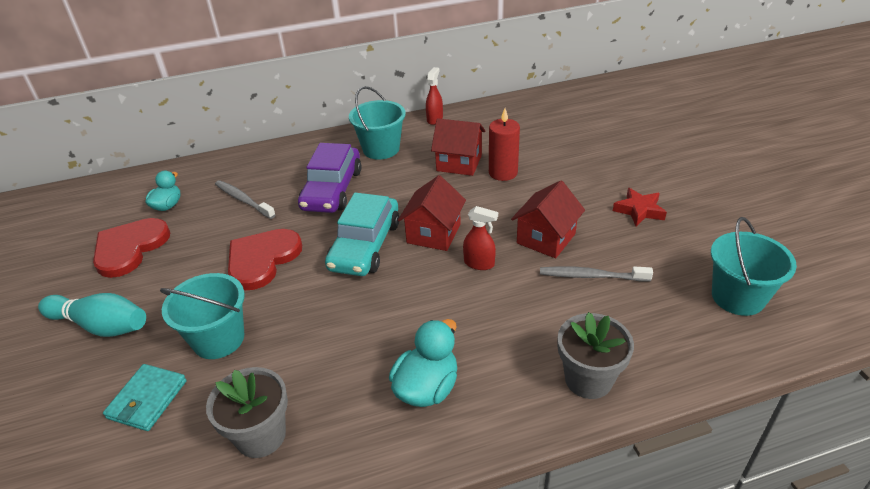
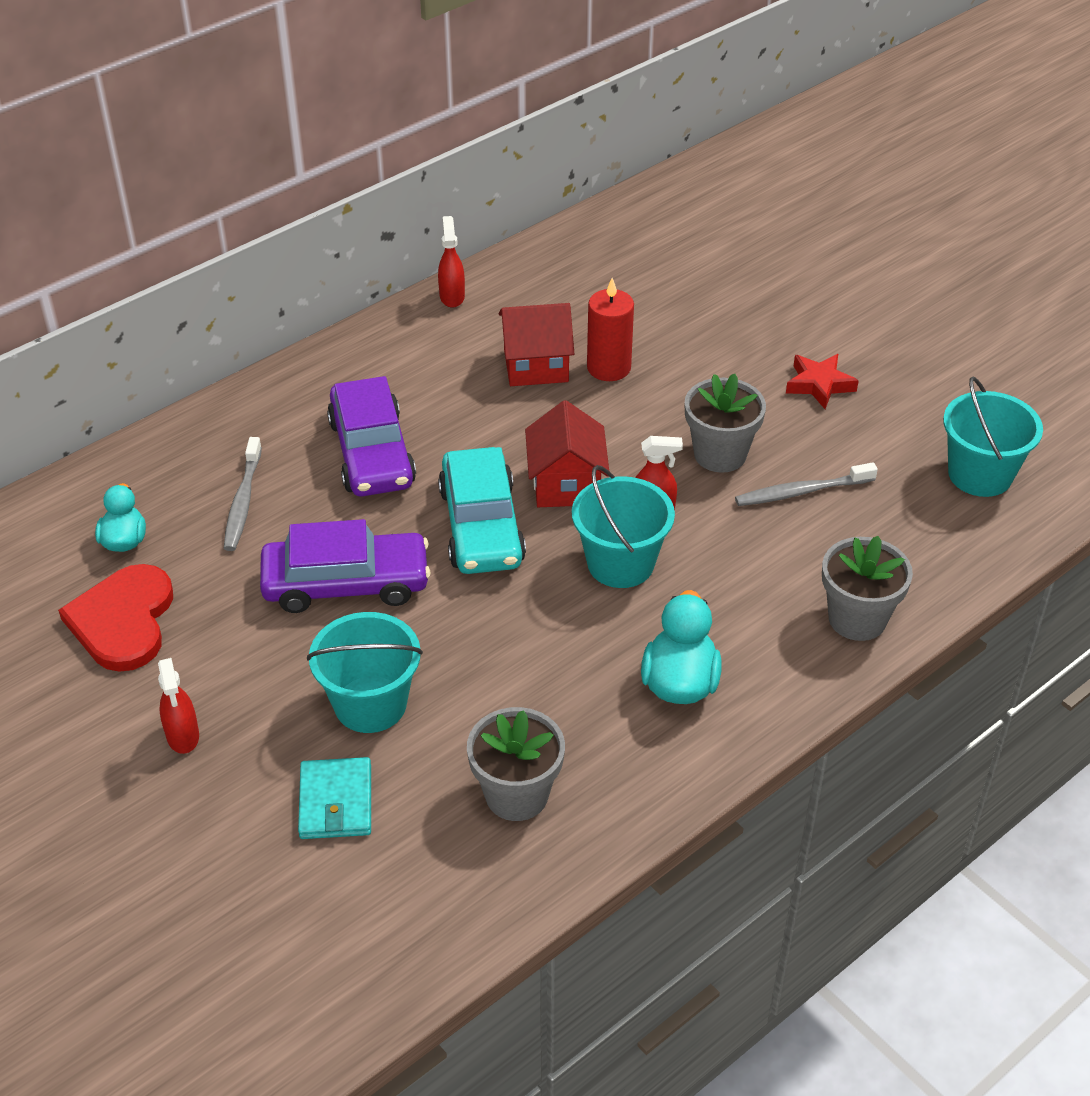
camera: 25 degrees left, 5 degrees up
turquoise bowling pin [38,293,146,337] -> red spray bottle [158,658,199,754]
grey toothbrush [215,180,276,219] -> grey toothbrush turned 105 degrees counterclockwise [224,437,262,551]
red heart [228,229,302,290] -> purple car [260,519,430,613]
turquoise bucket [349,86,406,160] -> turquoise bucket moved to [572,465,675,588]
red house [511,181,585,258] -> grey flower pot [685,374,766,473]

